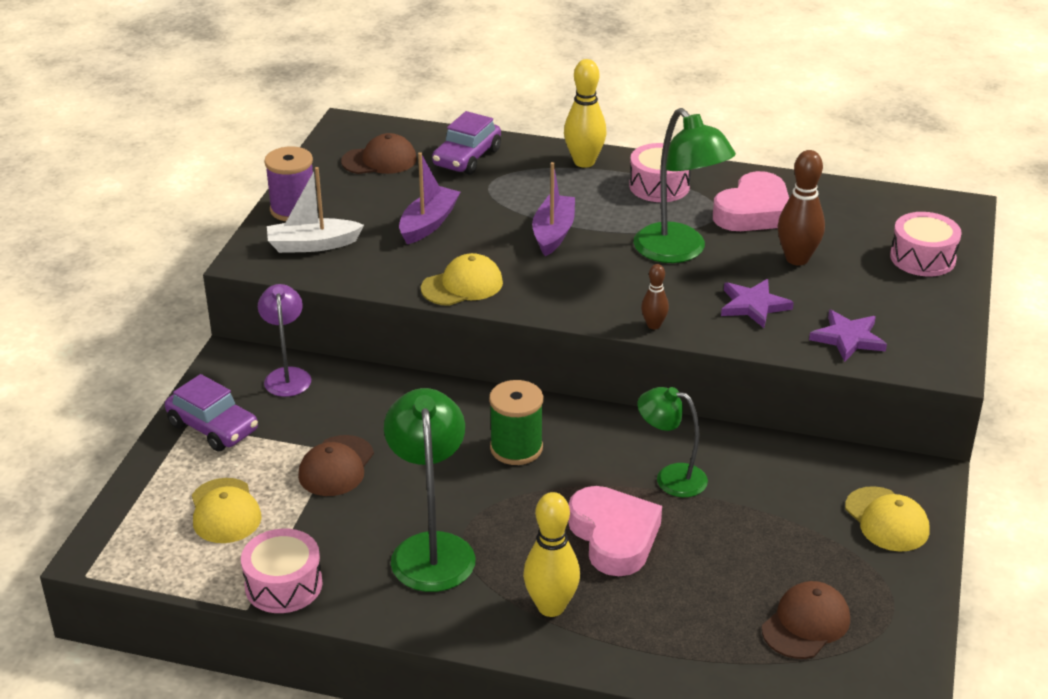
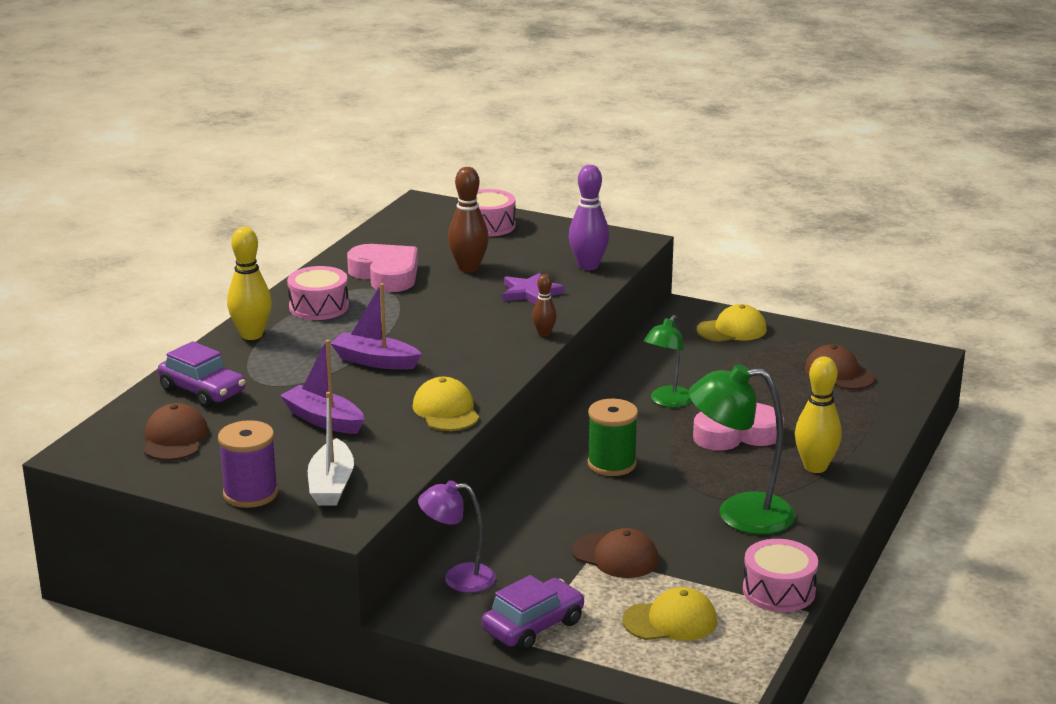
camera: 80 degrees left, 10 degrees down
green lamp [634,108,736,263] -> none
purple star [809,310,887,362] -> purple bowling pin [569,165,609,270]

